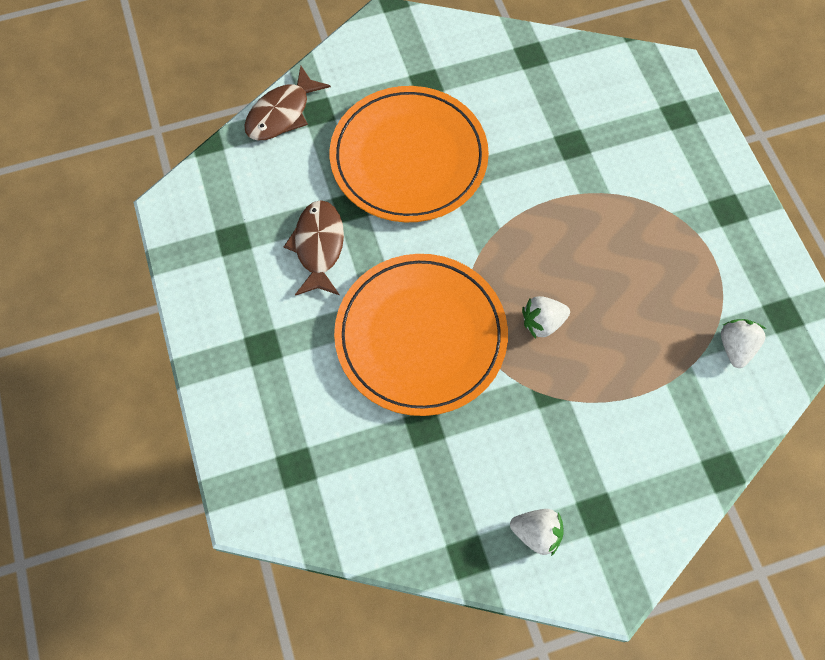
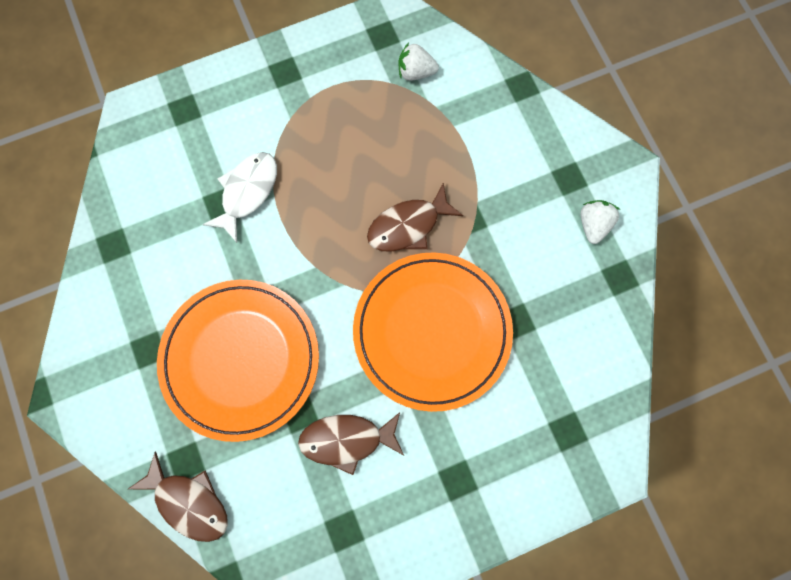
camera: 95 degrees left, 10 degrees up
white strawberry [522,296,570,339] -> brown fish [367,183,463,252]
none -> white fish [202,152,277,243]

